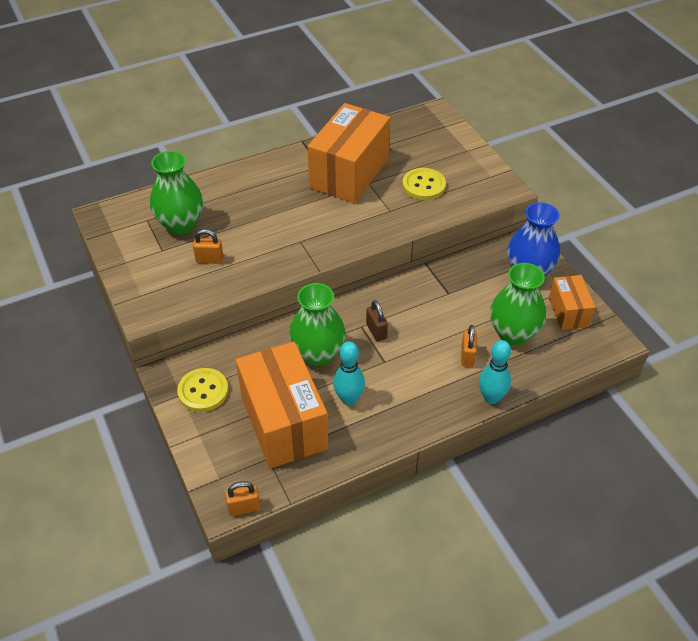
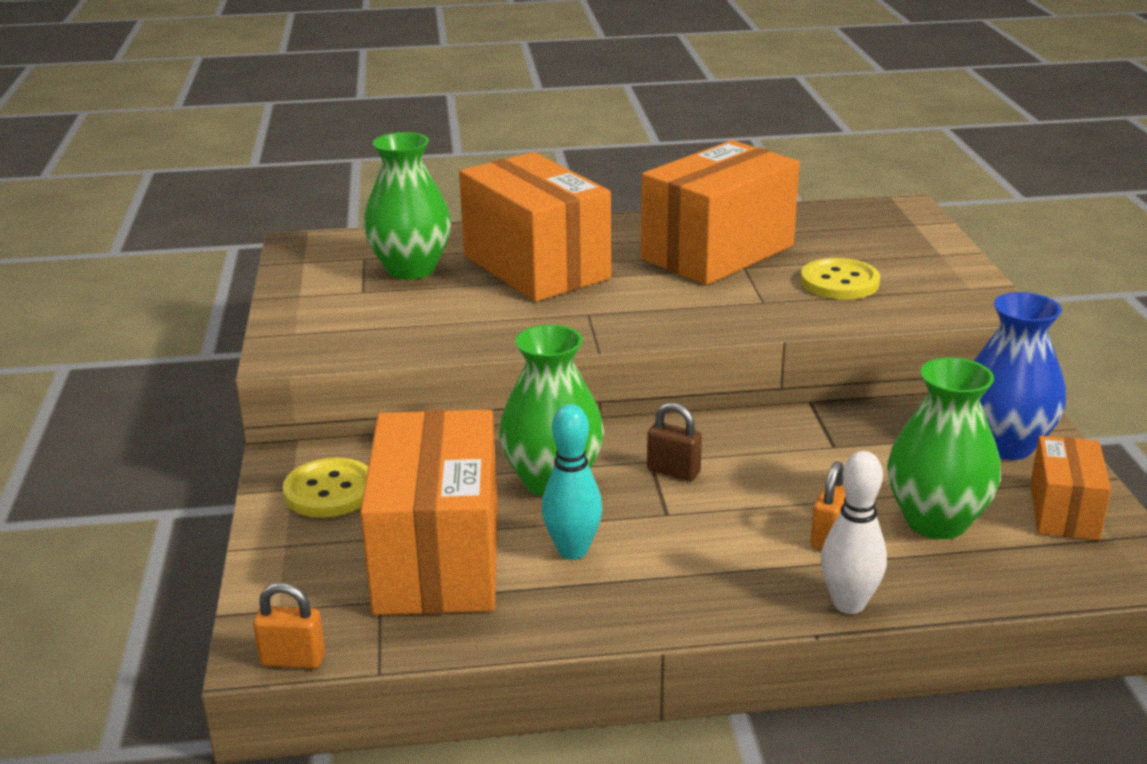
camera: 20 degrees right, 20 degrees down
orange padlock [193,229,223,264] -> none
brown padlock [366,300,388,341] -> brown padlock turned 60 degrees counterclockwise [647,402,702,481]
turquoise bowling pin [479,340,511,404] -> white bowling pin [821,451,887,614]
none -> orange box [459,152,611,302]

